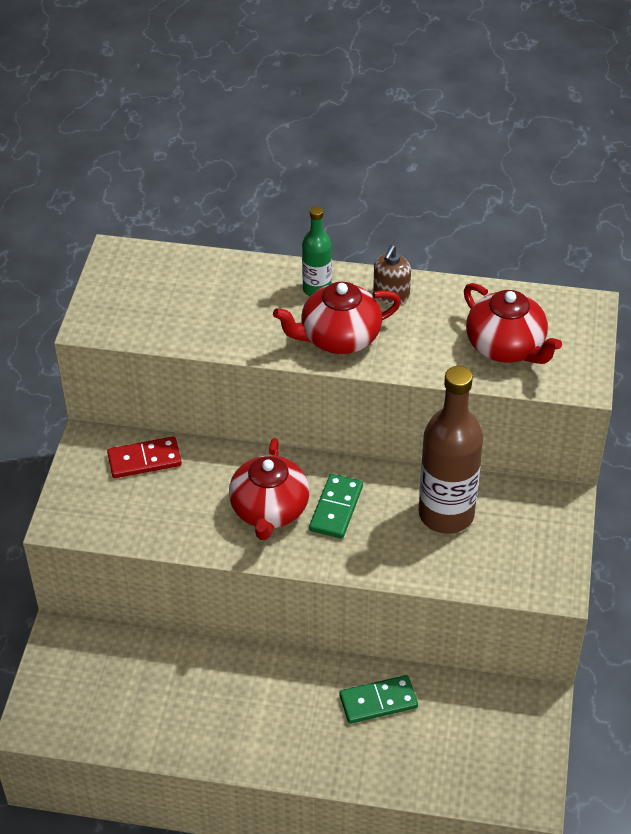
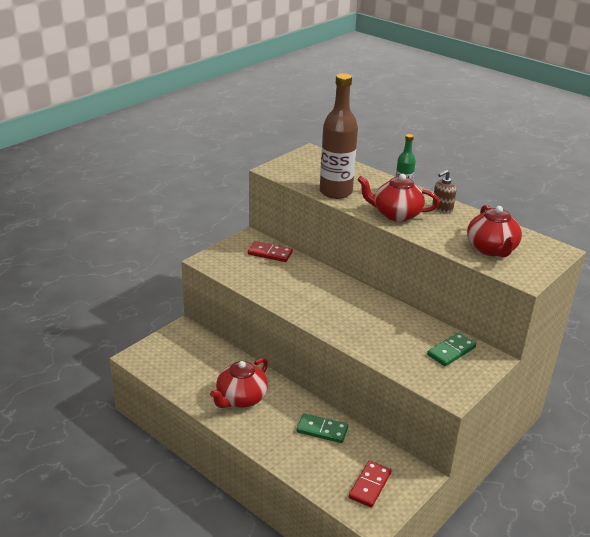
camera: 30 degrees right, 15 degrees down
red teapot [229,438,310,540] -> red teapot moved to [210,358,268,408]
green domino [309,474,363,539] -> green domino moved to [427,332,476,366]
brown bottle [418,366,483,534] -> brown bottle moved to [320,73,358,199]
none -> red domino [349,461,391,507]

